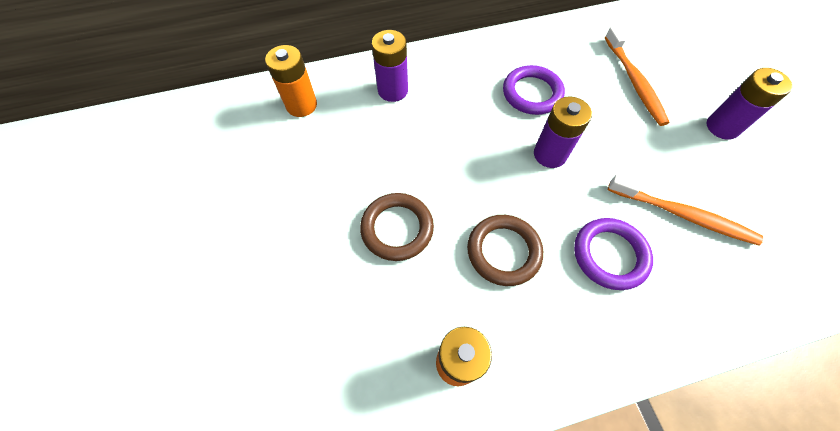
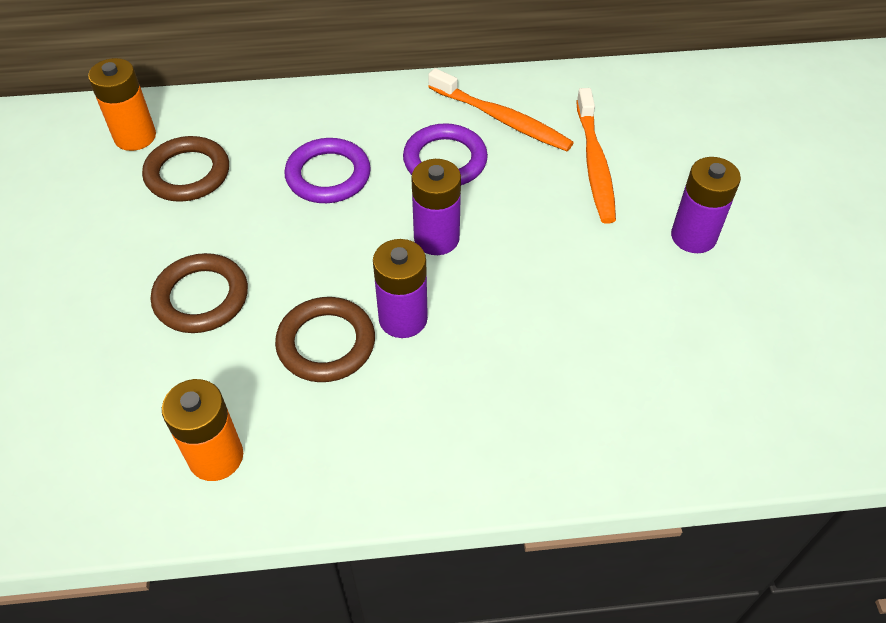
camera: 10 degrees right, 10 degrees down
purple battery [372,30,408,102] -> purple battery moved to [373,239,428,338]
purple ring [574,218,653,290] -> purple ring moved to [284,138,371,203]
orange toothbrush [608,175,763,246] -> orange toothbrush moved to [428,68,574,151]
none -> brown ring [142,136,229,202]

